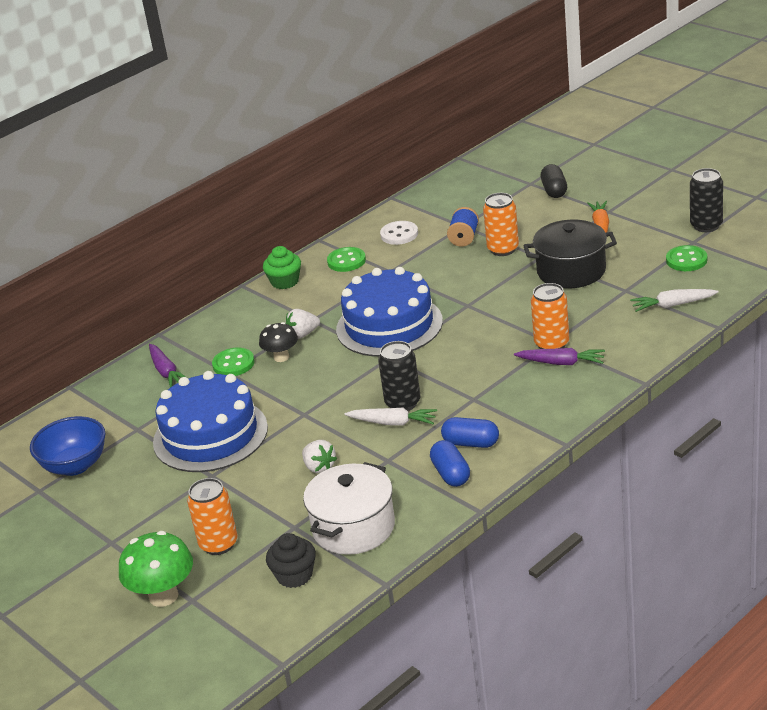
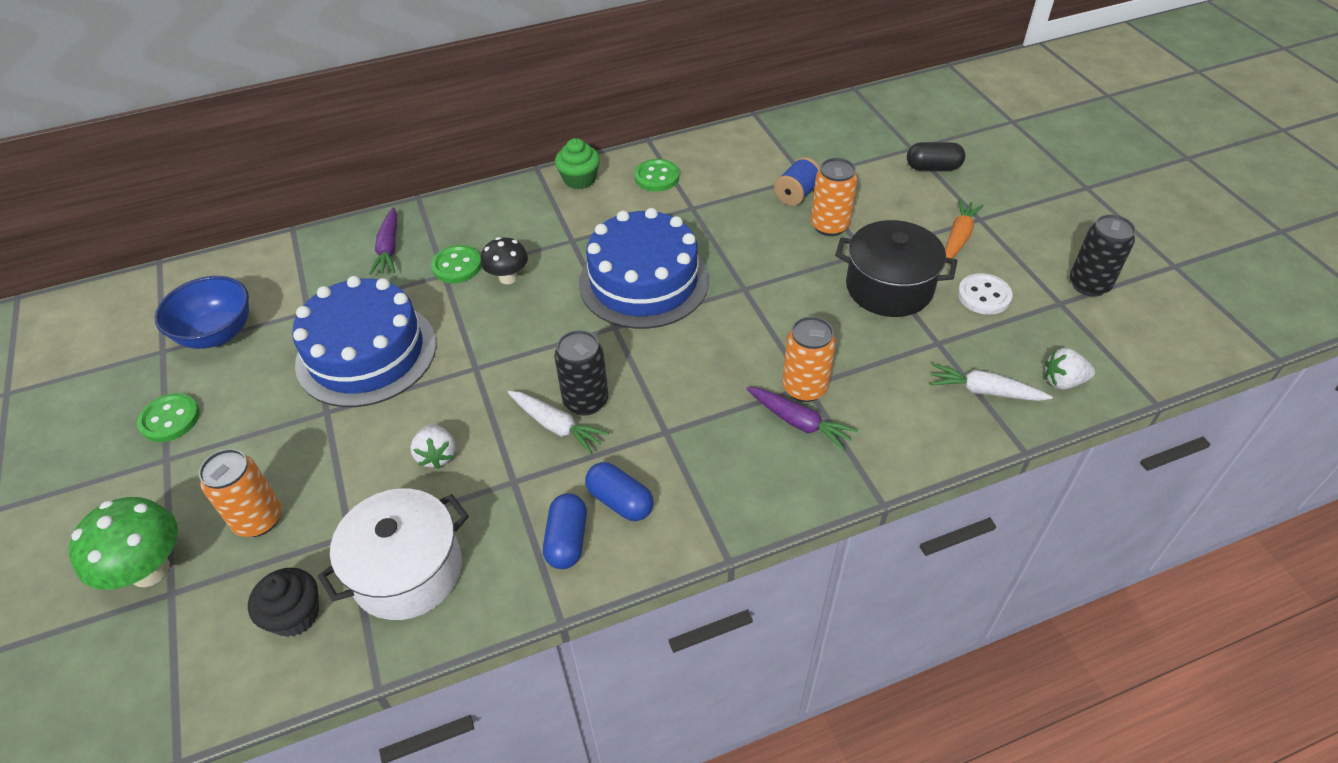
camera: 20 degrees right, 15 degrees up
white strawberry [286,309,320,339] -> white strawberry moved to [1045,348,1095,390]
white button [380,221,418,245] -> white button moved to [958,273,1013,315]
black capsule [540,164,567,198] -> black capsule turned 75 degrees clockwise [907,142,965,171]
green button [666,245,707,271] -> green button moved to [137,393,200,442]

